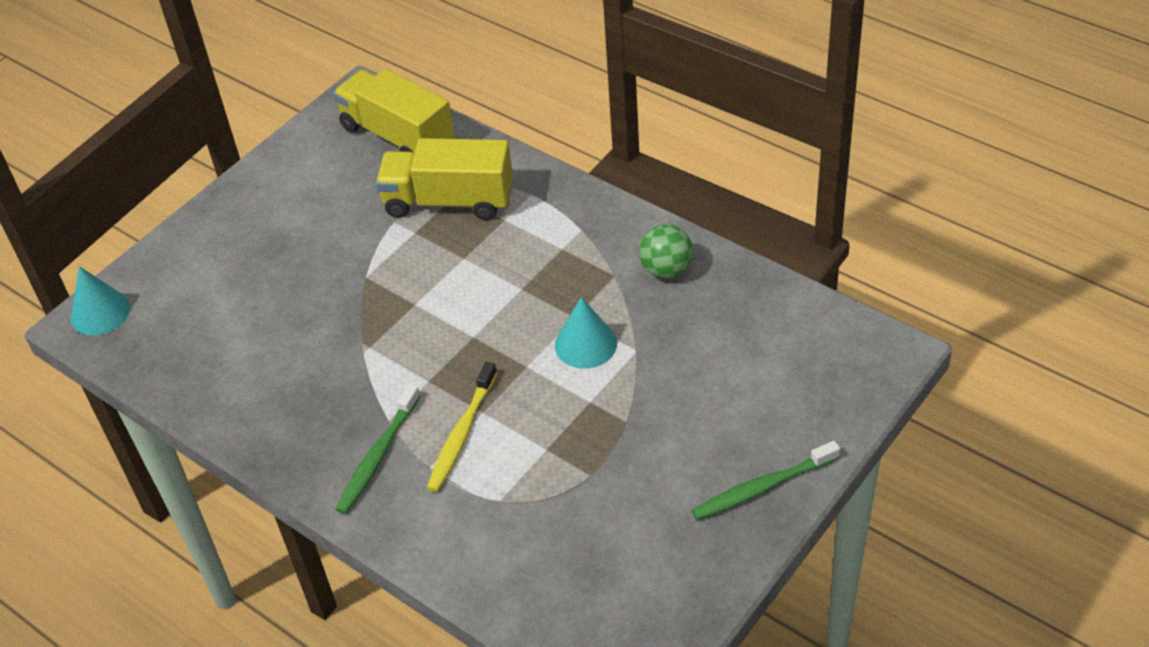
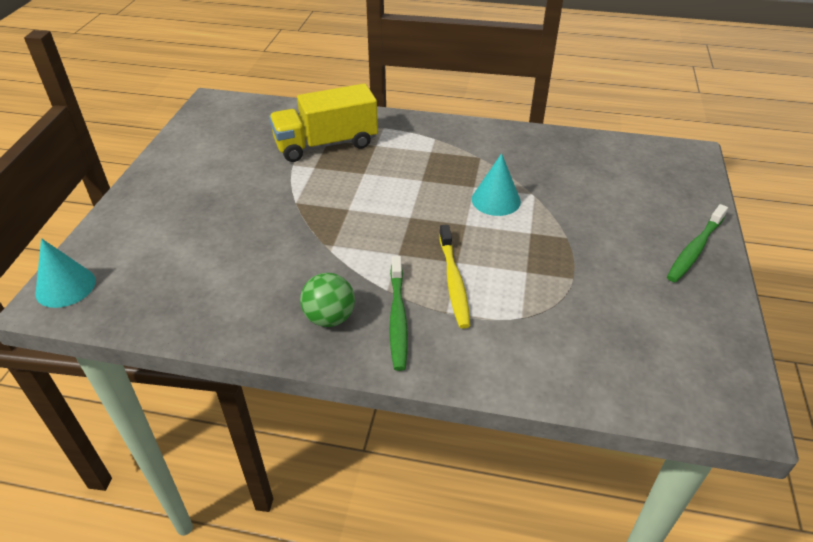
camera: 30 degrees left, 5 degrees down
yellow truck [333,69,454,153] -> none
green ball [639,224,693,279] -> green ball moved to [300,273,355,327]

